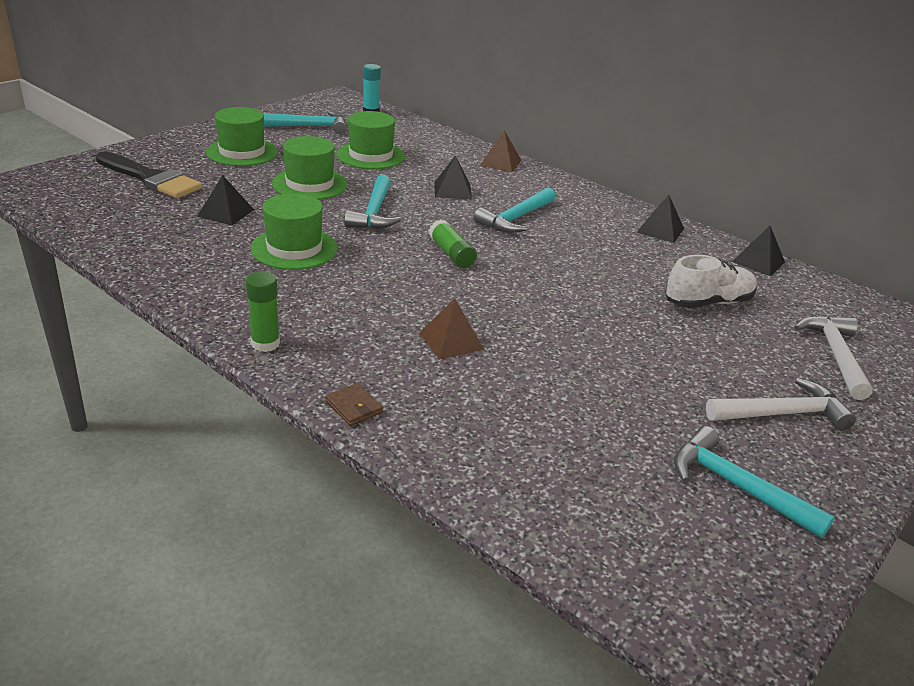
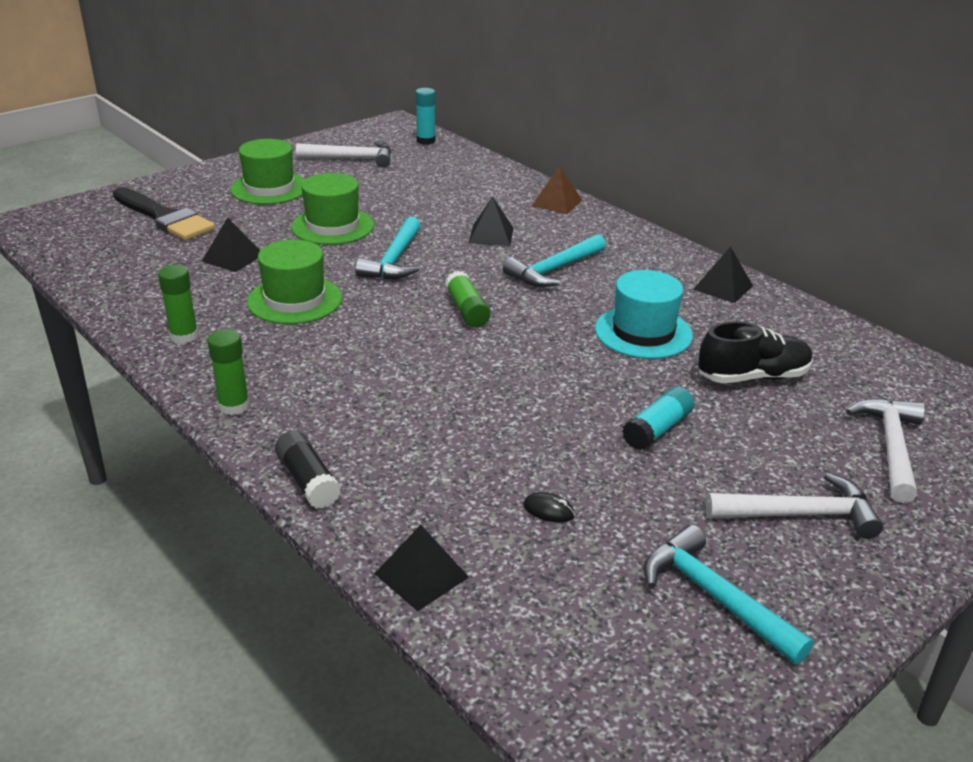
camera: 10 degrees right, 0 degrees up
turquoise hammer [263,111,347,134] -> white hammer [296,141,391,167]
brown wallet [325,383,383,426] -> black glue stick [275,430,341,509]
green hat [337,111,405,169] -> none
brown pyramid [419,299,484,360] -> none
white shoe [665,255,757,308] -> black shoe [698,321,813,383]
black pyramid [732,226,785,276] -> black pyramid moved to [374,525,469,611]
none -> green glue stick [158,265,199,344]
none -> black mouse [523,492,575,522]
none -> turquoise hat [595,270,693,359]
none -> turquoise glue stick [622,386,694,451]

